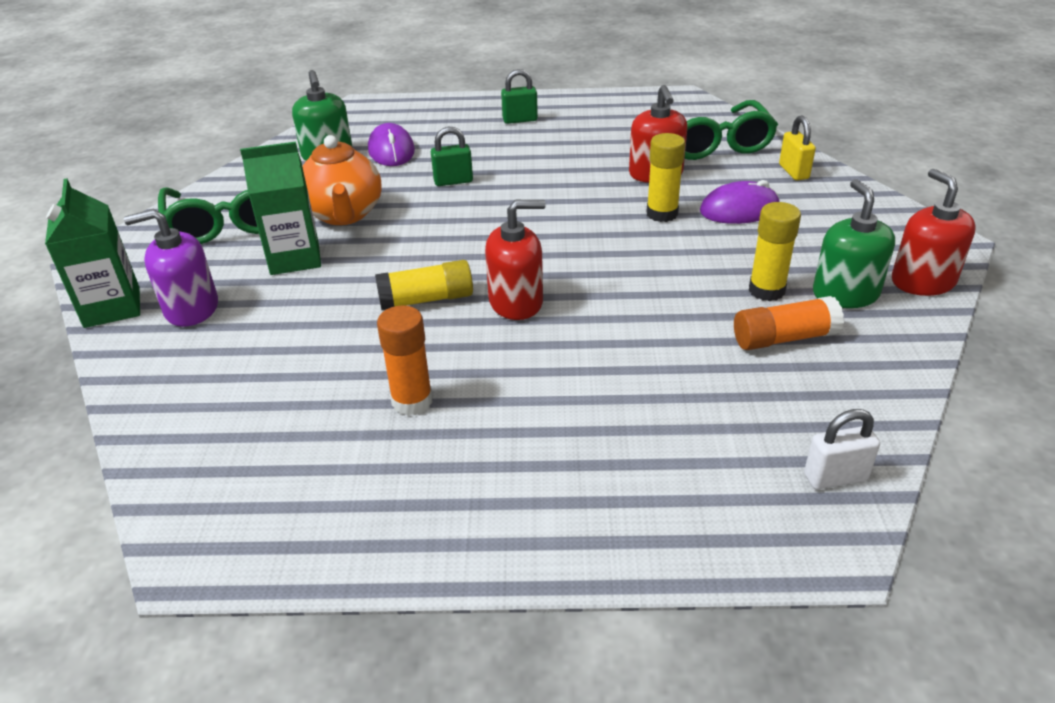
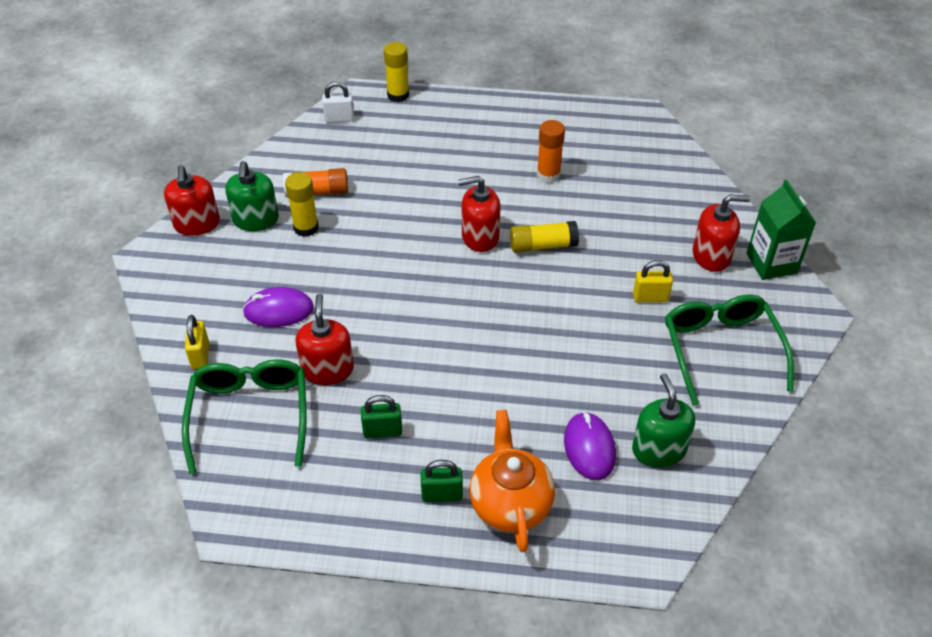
camera: 175 degrees left, 10 degrees up
purple soap dispenser [124,209,218,327] -> red soap dispenser [693,195,750,272]
green carton [240,142,321,275] -> yellow padlock [633,260,673,302]
orange teapot [302,135,381,225] -> orange teapot moved to [469,410,555,552]
green padlock [431,127,473,186] -> green padlock moved to [361,395,402,438]
yellow glue stick [646,133,685,222] -> yellow glue stick moved to [384,42,409,102]

